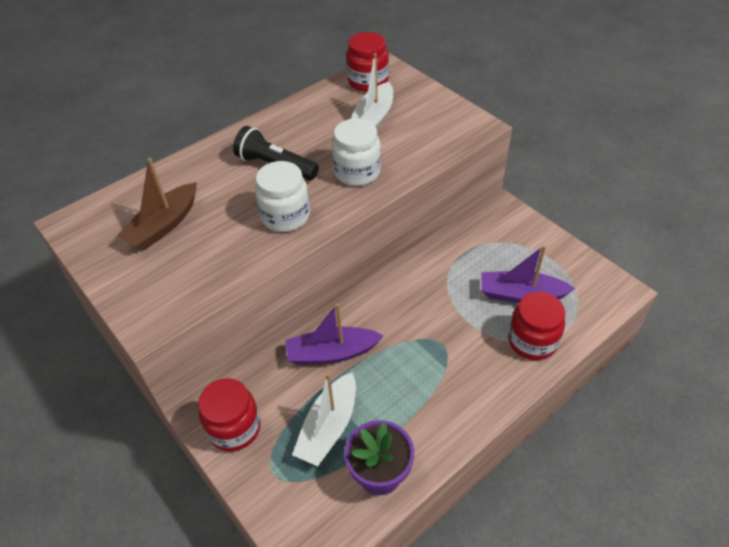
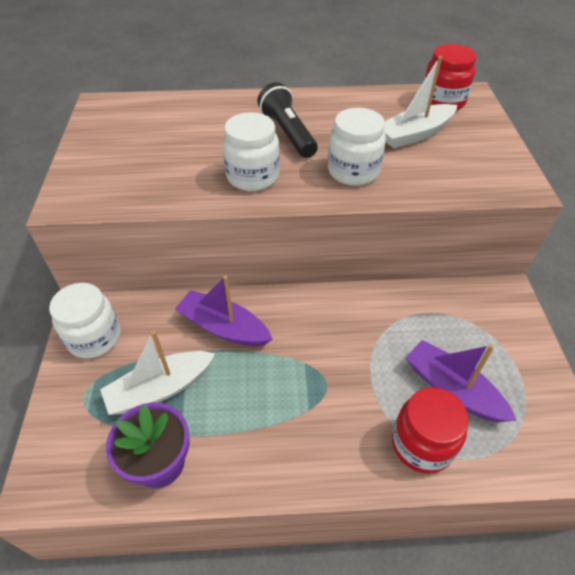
camera: 35 degrees right, 0 degrees up
brown boat [117,158,197,250] -> none
red jar [198,378,261,452] -> white jar [49,283,120,359]

